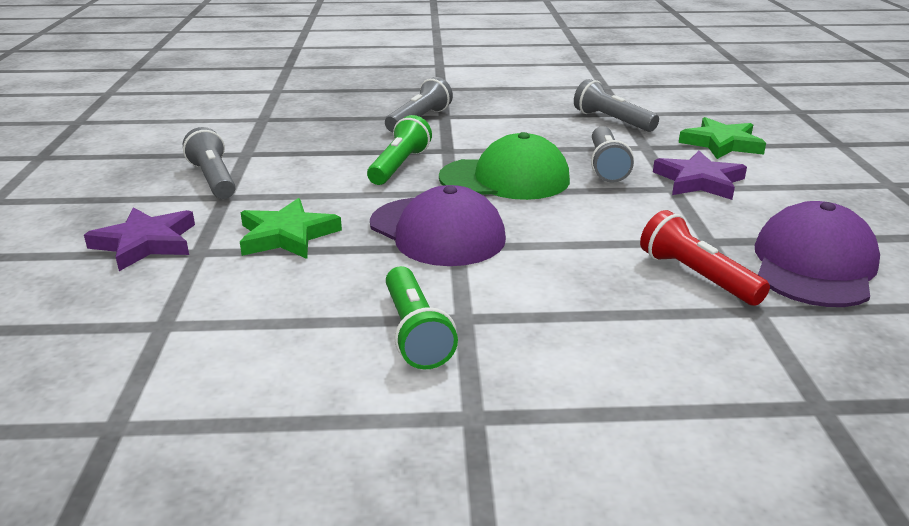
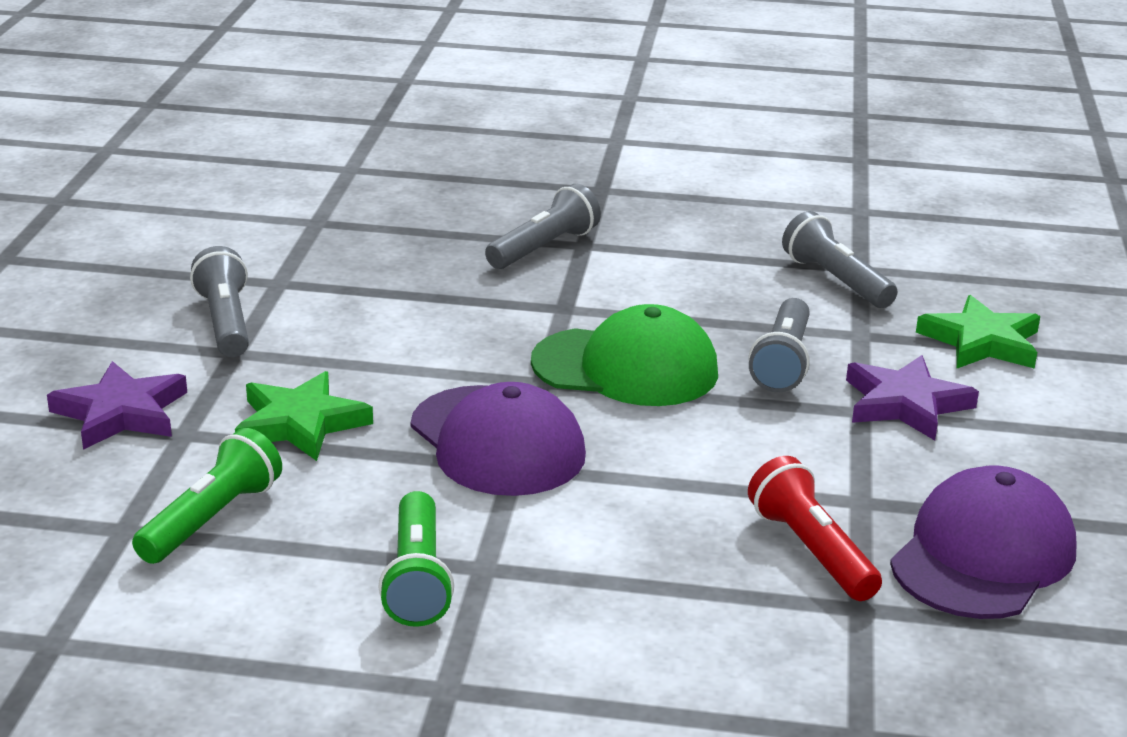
camera: 10 degrees right, 0 degrees up
green flashlight [367,115,432,185] -> green flashlight moved to [132,428,282,564]

